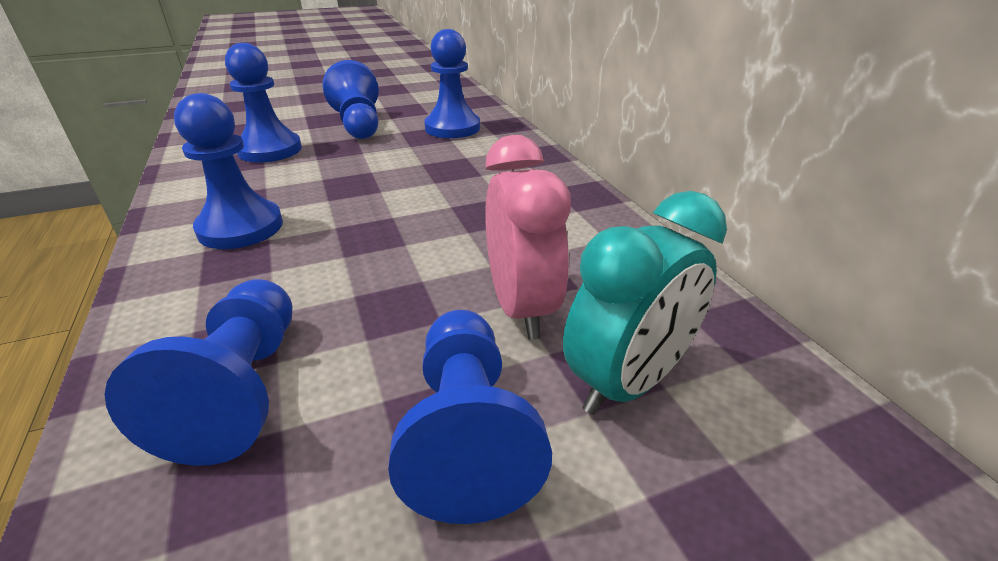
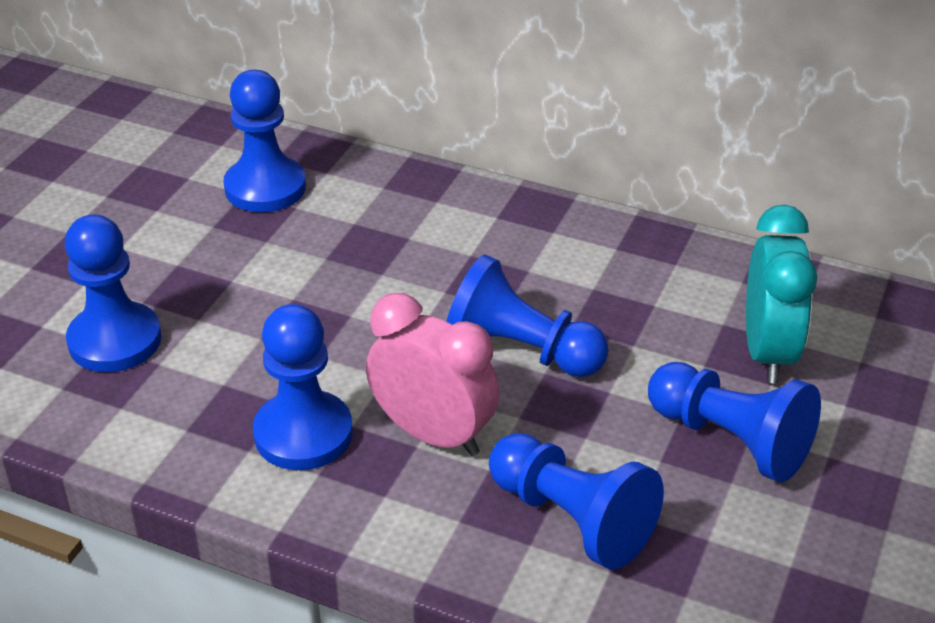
camera: 45 degrees left, 5 degrees up
blue pawn [323,60,379,139] -> blue pawn moved to [446,254,609,377]
pink clock [485,135,571,340] -> pink clock moved to [366,293,499,456]

